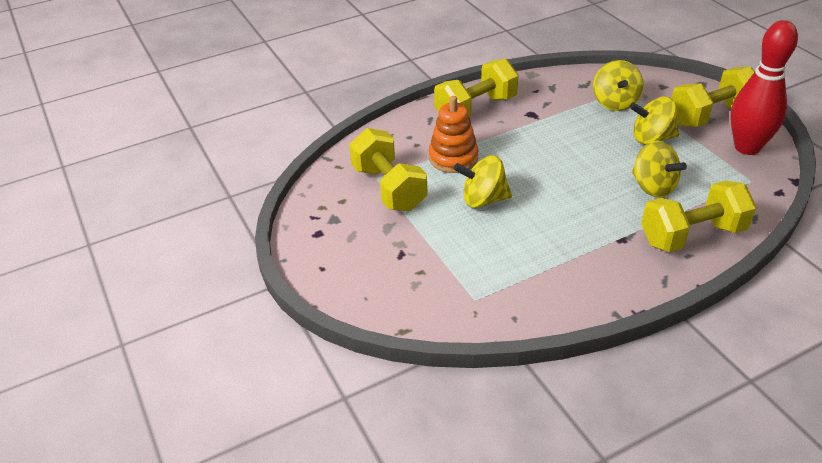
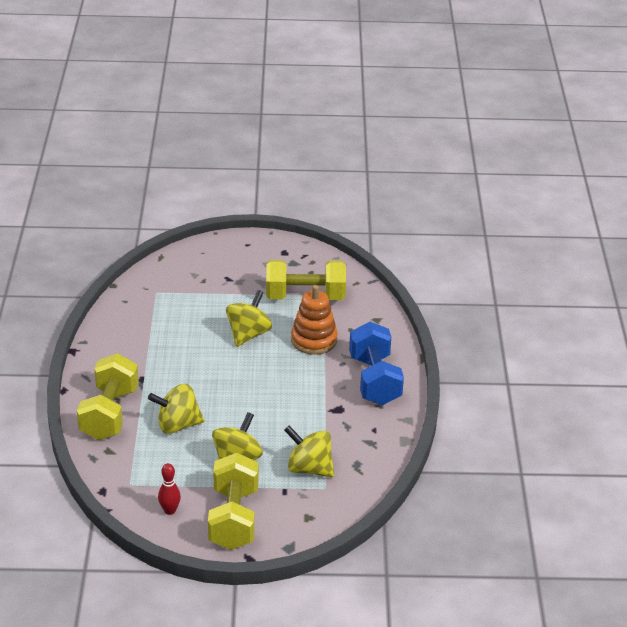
camera: 115 degrees right, 5 degrees down
yellow dumbbell [434,59,518,117] -> blue dumbbell [349,322,404,405]
red bowling pin [730,20,798,155] -> red bowling pin [158,463,181,515], size x0.43

